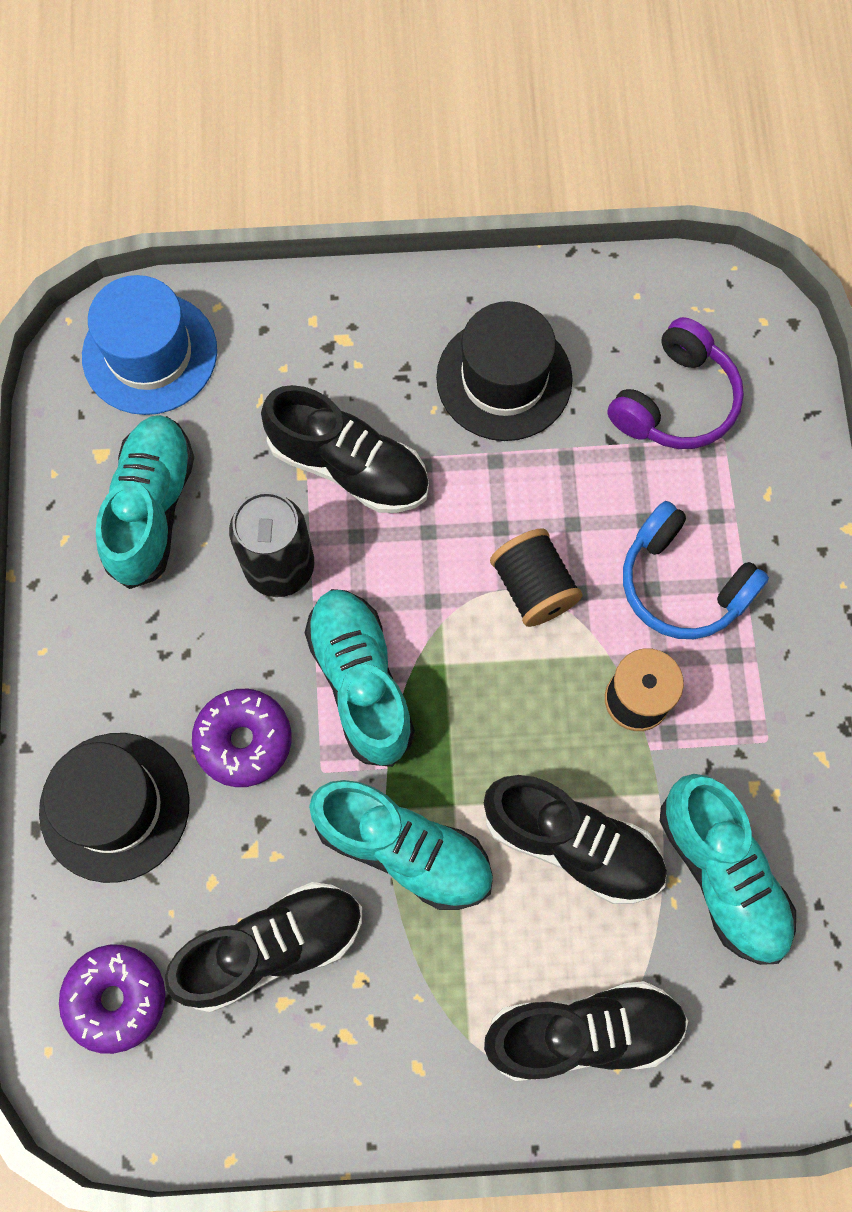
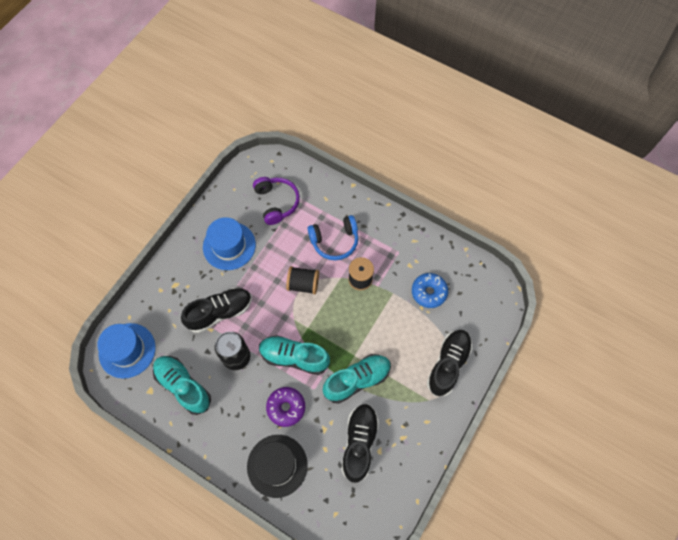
camera: 55 degrees left, 5 degrees down
purple donut [59,945,166,1054] -> none
black hat [436,301,573,441] -> blue hat [203,217,256,270]
black shoe [484,775,667,904] -> none
turquoise shoe [660,774,796,965] -> blue donut [412,273,448,308]

